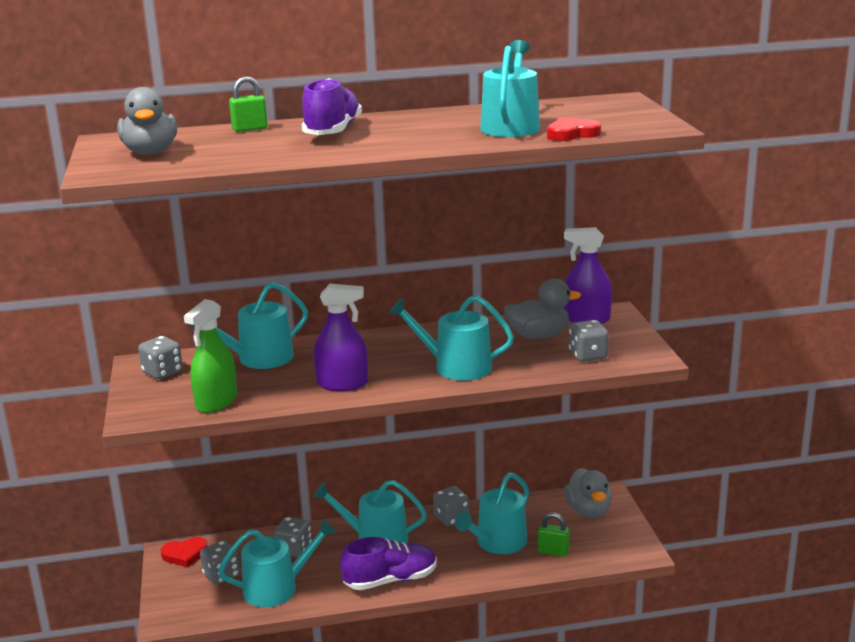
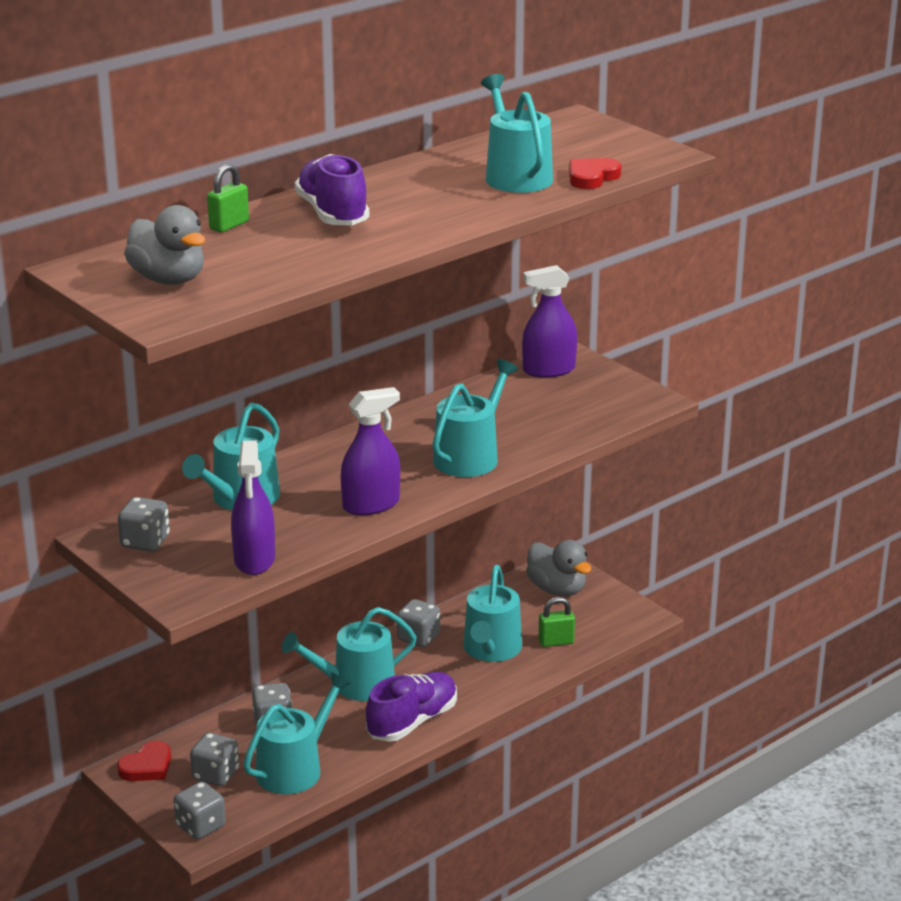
camera: 30 degrees left, 5 degrees up
green spray bottle [184,299,237,413] -> purple spray bottle [231,441,275,575]
turquoise watering can [389,295,514,381] -> turquoise watering can turned 135 degrees clockwise [432,359,518,477]
grey duck [504,278,581,339] -> none
grey dice [569,320,609,362] -> grey dice moved to [174,782,226,840]

